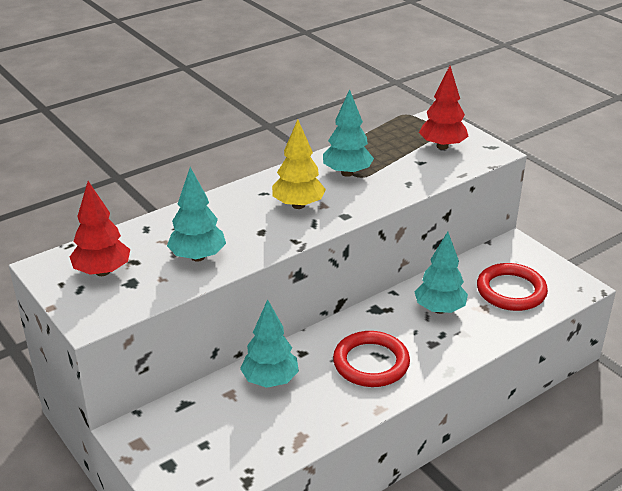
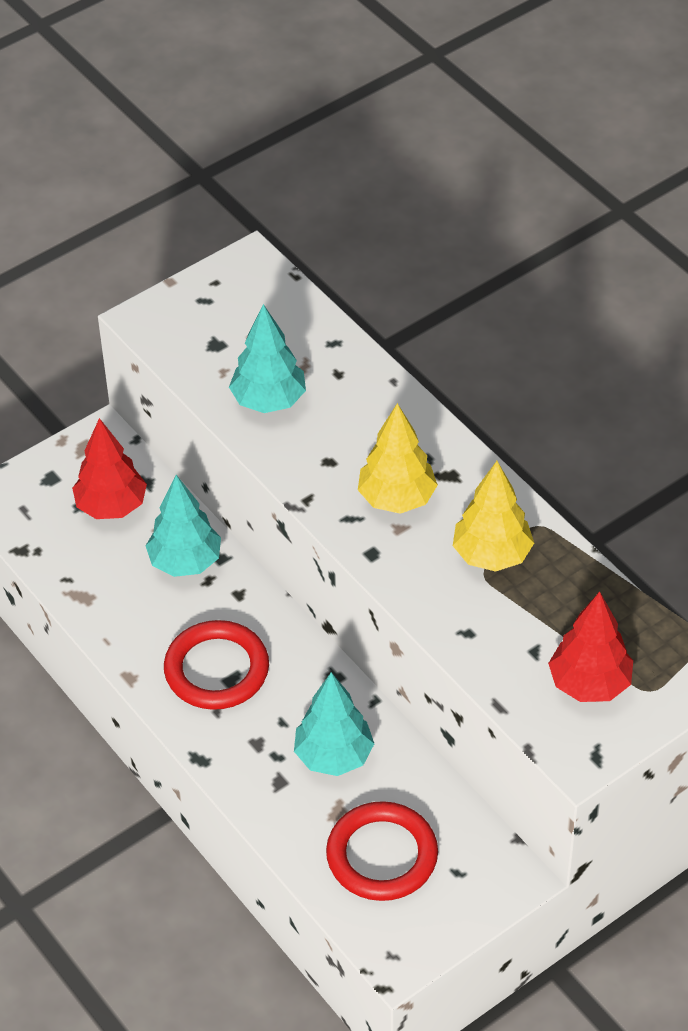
camera: 90 degrees right, 15 degrees up
red tree [70,181,130,276] -> red tree moved to [72,418,147,519]
turquoise tree [323,89,374,177] -> yellow tree [453,461,534,572]

